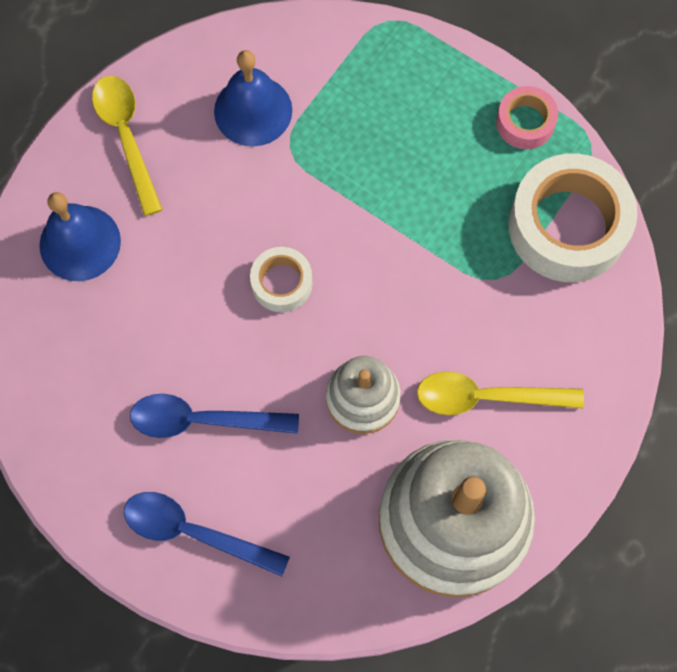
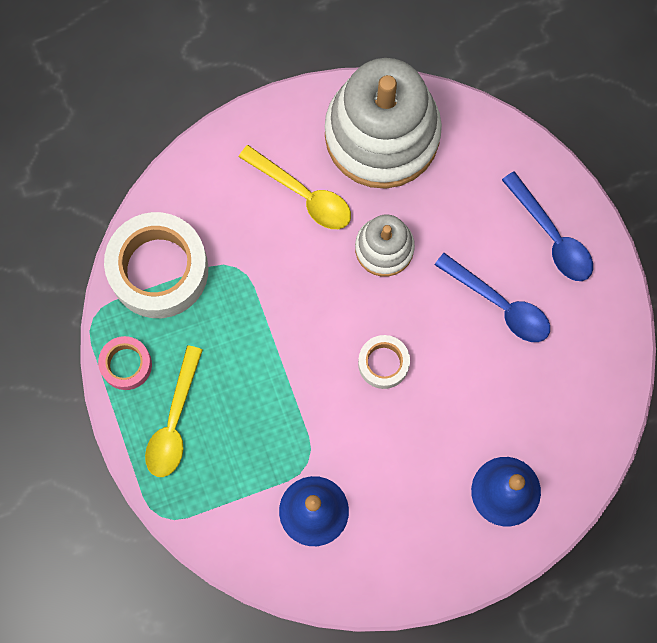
camera: 145 degrees left, 5 degrees up
yellow spoon [92,76,163,216] -> yellow spoon moved to [145,345,203,477]

